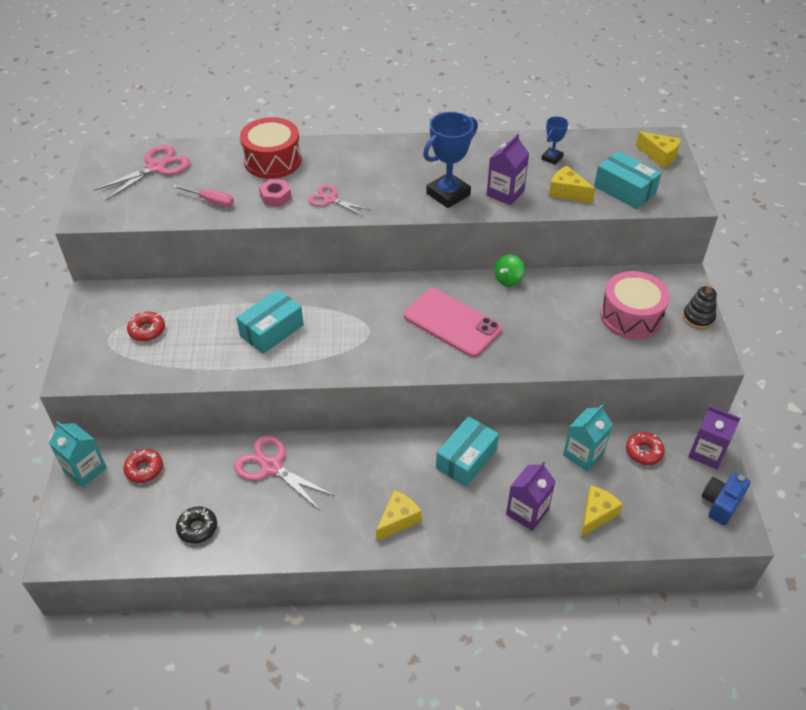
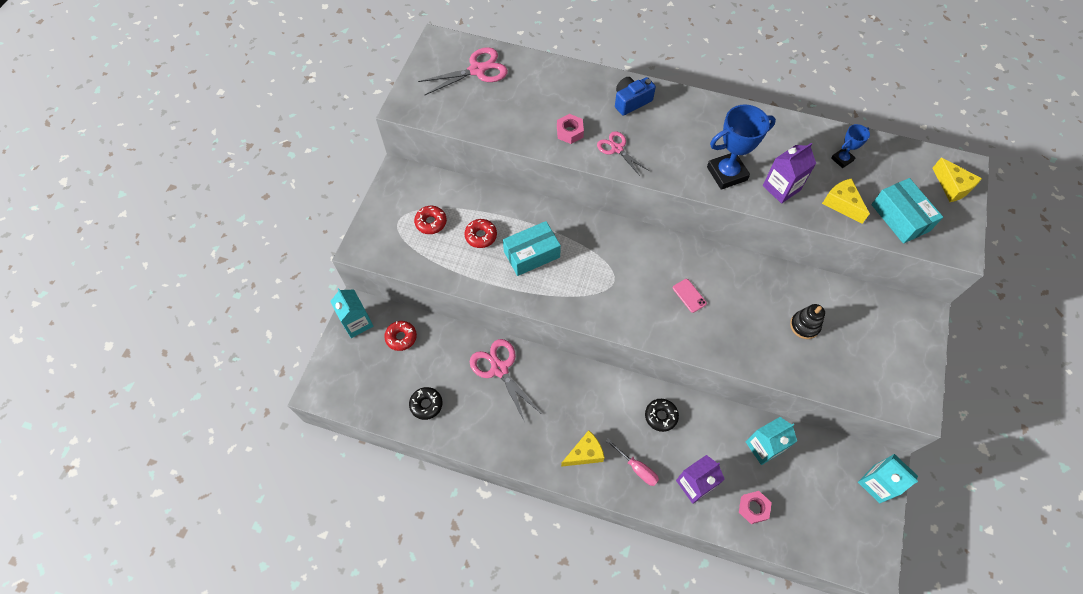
camera: 20 degrees right, 15 degrees up
pink screwdriver [173,185,234,207] -> pink screwdriver moved to [606,439,659,486]
red drum [240,117,301,179] -> none
pink phone [404,288,502,357] -> pink phone [673,279,707,313], size x0.41
turquoise box [436,416,499,487] -> black donut [645,399,679,432]
green spinning top [494,254,525,287] -> none
yellow cheese [581,485,623,537] -> pink nut [739,491,772,524]
pink drum [600,271,670,339] -> none
red donut [626,432,665,465] -> red donut moved to [464,219,497,248]
black stacking toy [683,284,717,329] -> black stacking toy moved to [790,304,825,339]
purple carton [688,405,741,469] -> turquoise carton [858,454,918,503]
blue camera [701,472,751,525] -> blue camera moved to [615,77,656,116]

